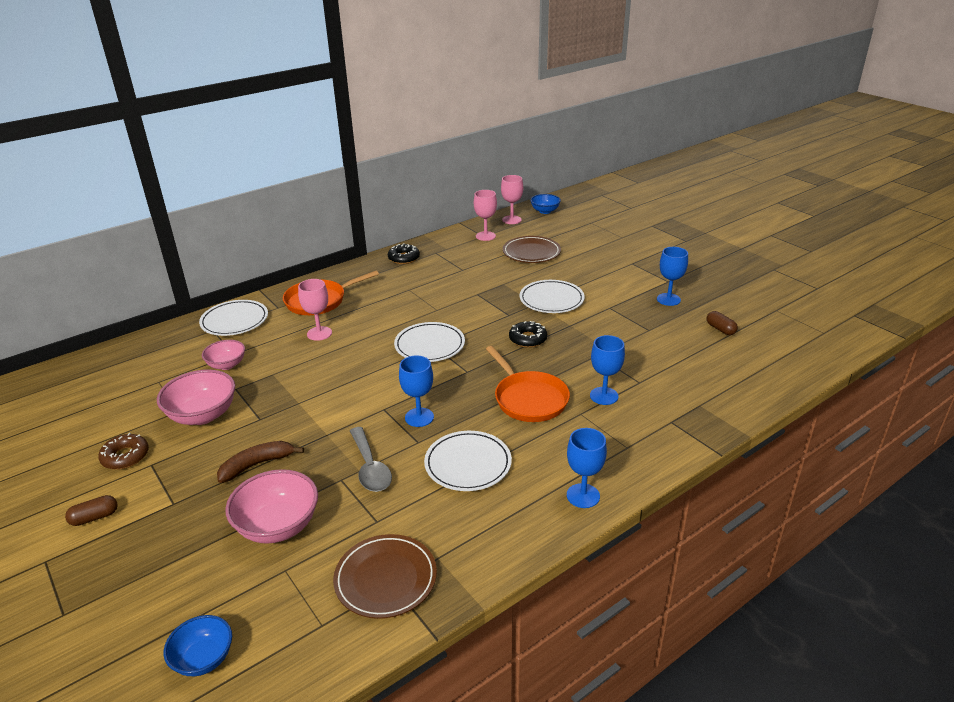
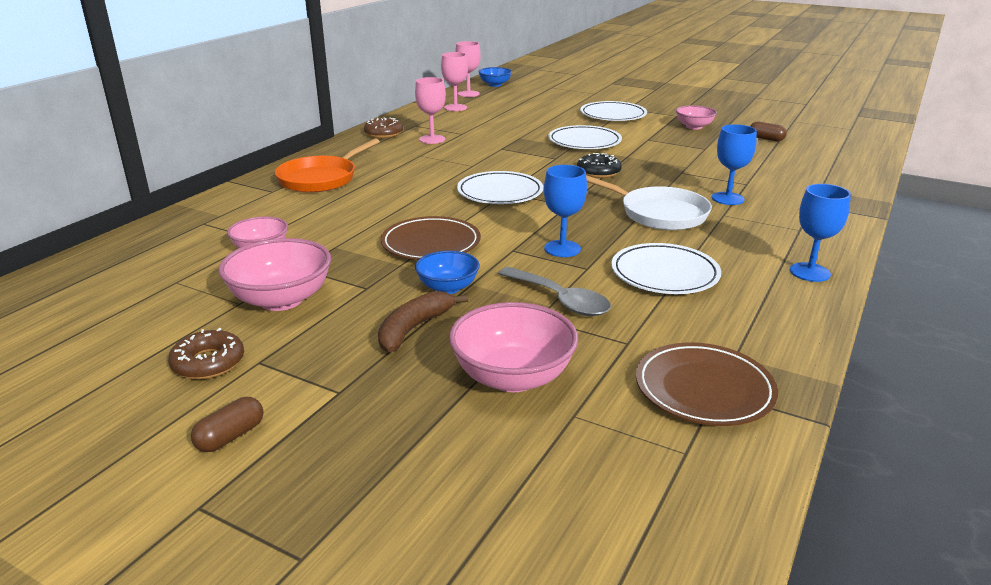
camera: 25 degrees left, 5 degrees down
blue bowl [164,615,232,676] -> blue bowl moved to [415,251,480,294]
white plate [199,300,268,336] -> white plate moved to [580,101,647,121]
pink goblet [298,279,332,341] -> pink goblet moved to [415,77,446,144]
black donut [388,243,420,264] -> brown donut [364,118,403,138]
orange pan [486,346,570,422] -> white pan [586,175,712,230]
brown plate [503,236,561,263] -> brown plate moved to [381,216,481,260]
blue goblet [657,247,688,306] -> pink bowl [676,105,717,129]

